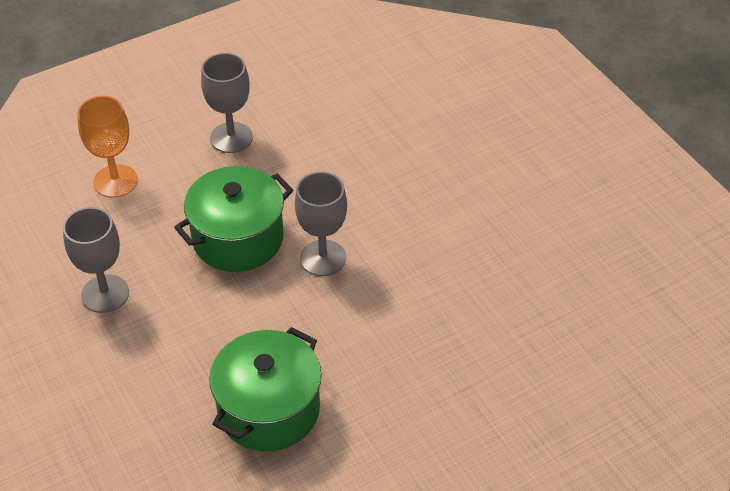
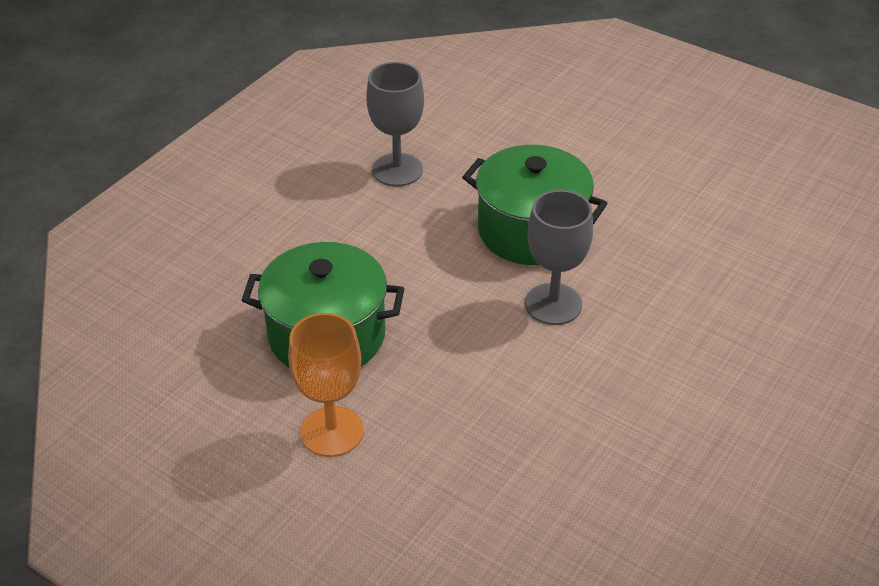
camera: 65 degrees right, 5 degrees down
orange goblet [77,96,138,198] -> orange goblet moved to [288,313,364,457]
grey goblet [201,53,253,153] -> none

